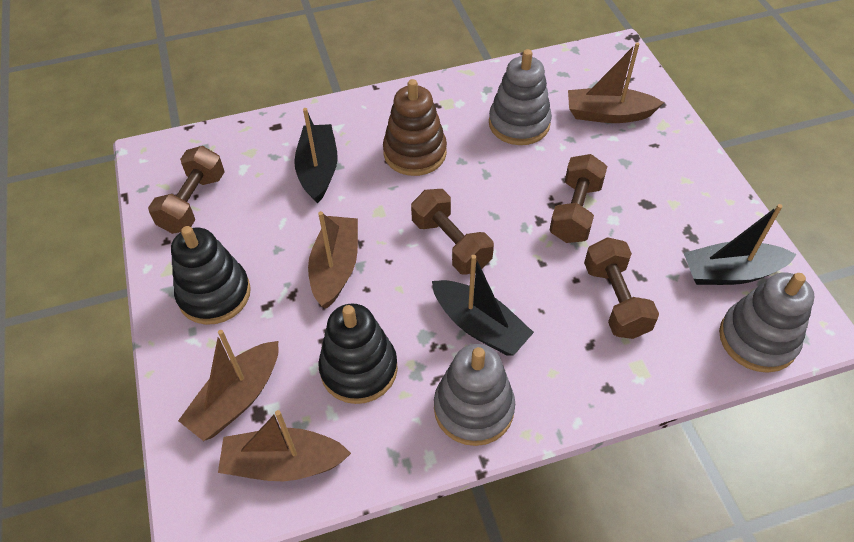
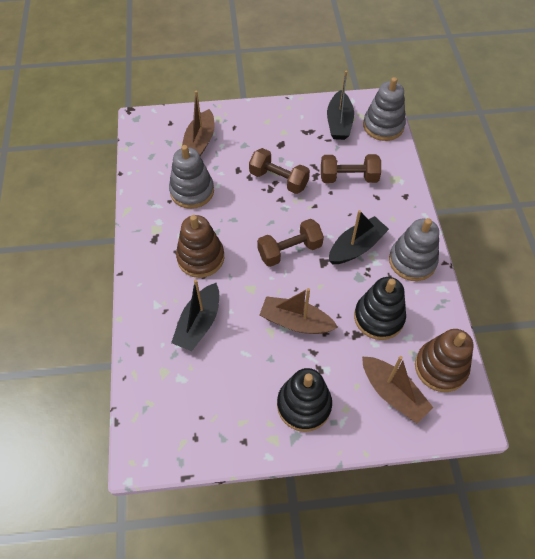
camera: 80 degrees left, 5 degrees up
brown dumbbell [148,146,224,234] -> none
brown boat [218,410,351,481] -> brown stacking toy [415,329,474,392]
black boat [294,108,338,204] -> black boat turned 75 degrees counterclockwise [171,279,219,351]

